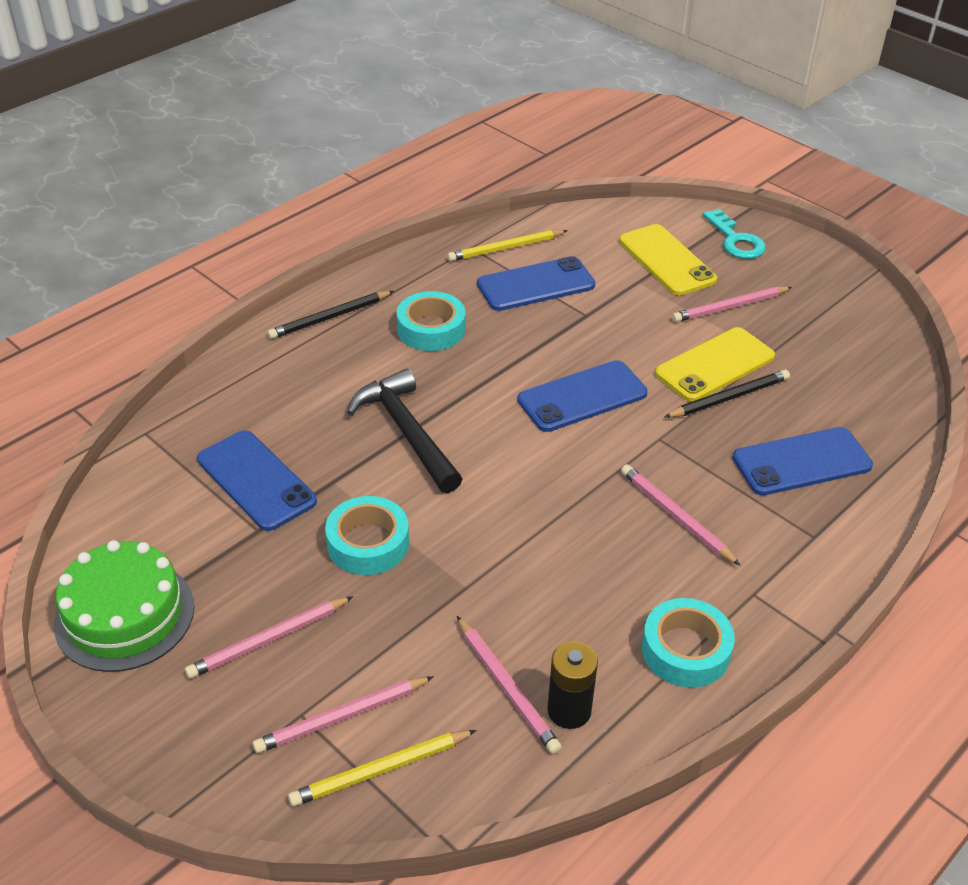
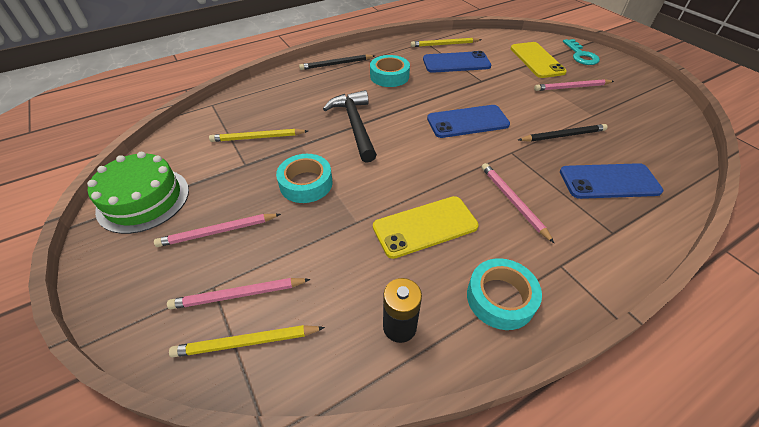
camera: 15 degrees right, 5 degrees up
blue phone [197,430,317,531] -> yellow pencil [209,129,308,142]
pink pencil [457,616,562,754] -> none
yellow phone [655,327,775,402] -> yellow phone moved to [373,196,479,259]

